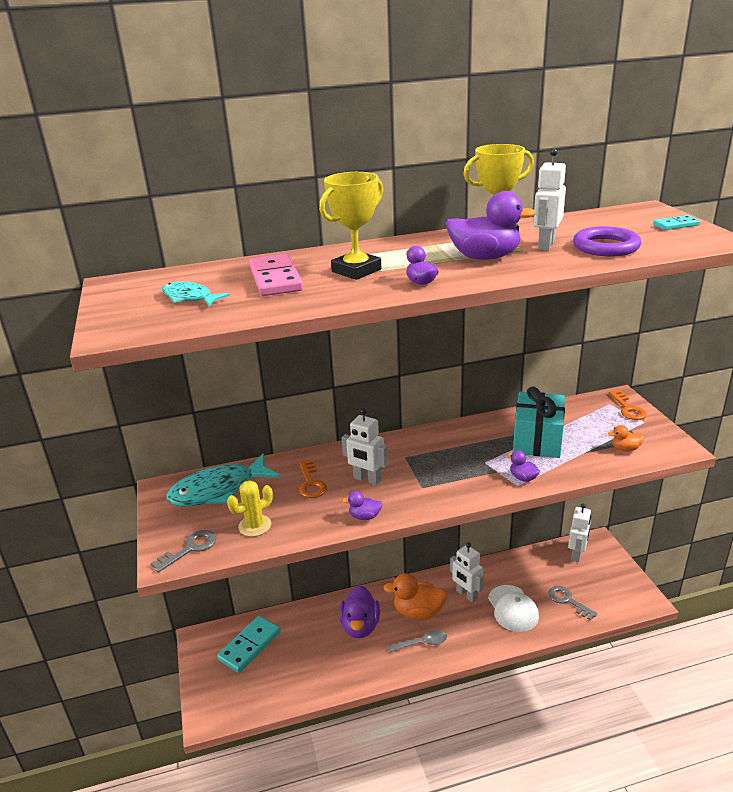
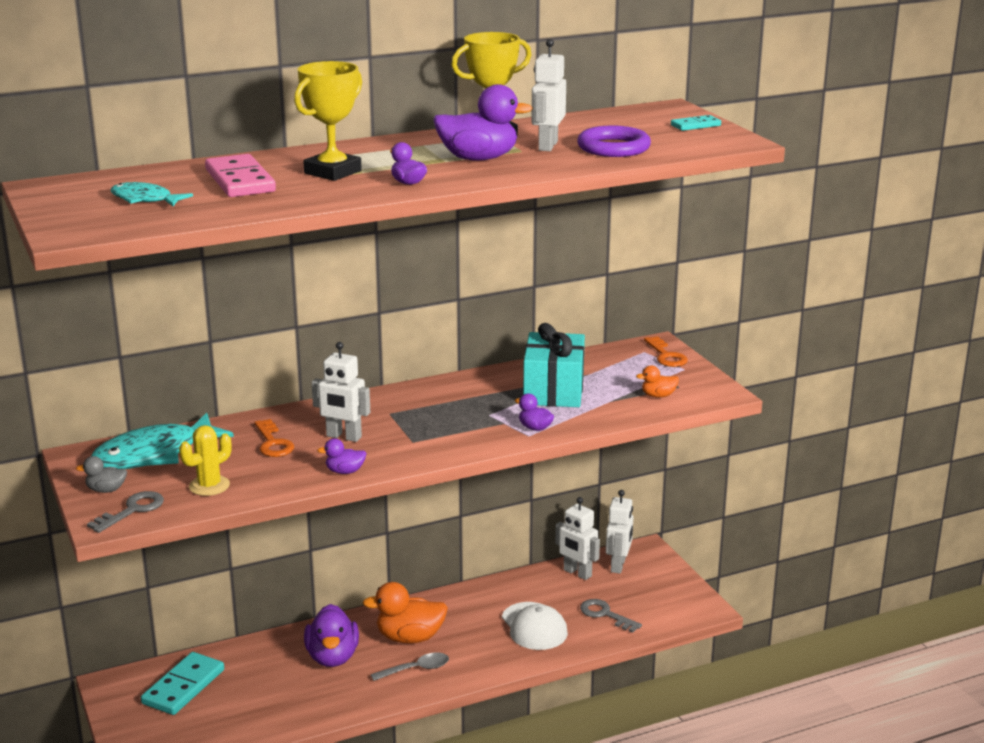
camera: 10 degrees left, 5 degrees down
white robot [450,542,484,603] -> white robot moved to [555,497,600,580]
none -> grey duck [76,456,127,493]

